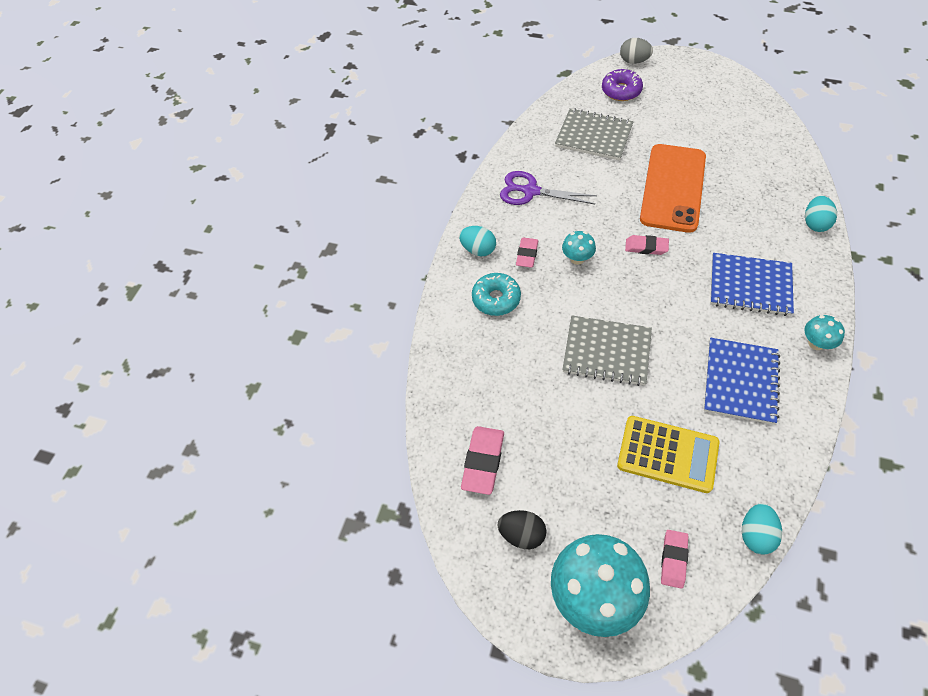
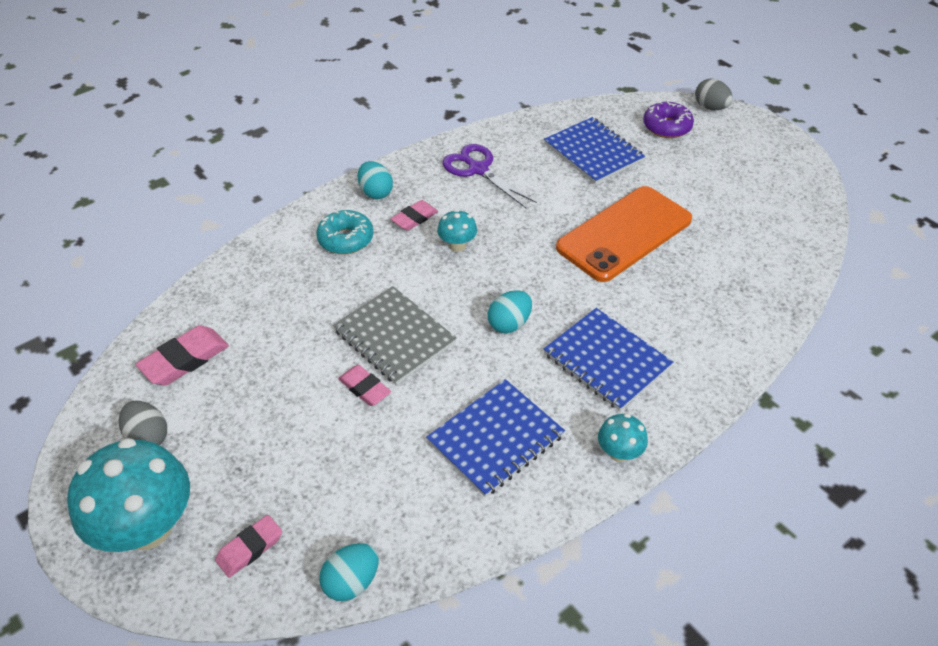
camera: 30 degrees right, 10 degrees down
black egg [498,510,547,549] -> grey egg [119,401,167,445]
grey notebook [555,108,634,161] -> blue notebook [544,117,645,184]
yellow calculator [617,416,720,493] -> none
pink eraser [625,235,669,255] -> pink eraser moved to [338,365,391,406]
turquoise egg [805,196,837,232] -> turquoise egg moved to [488,290,532,333]

